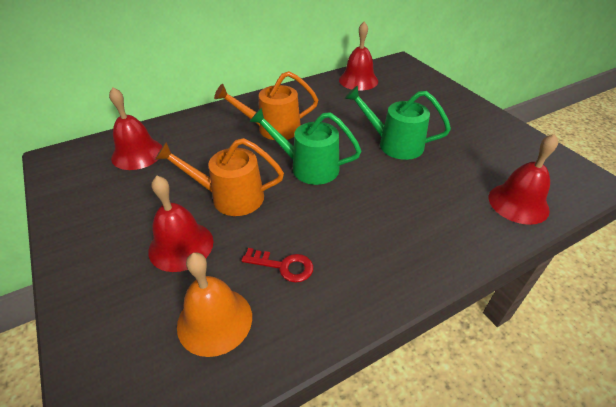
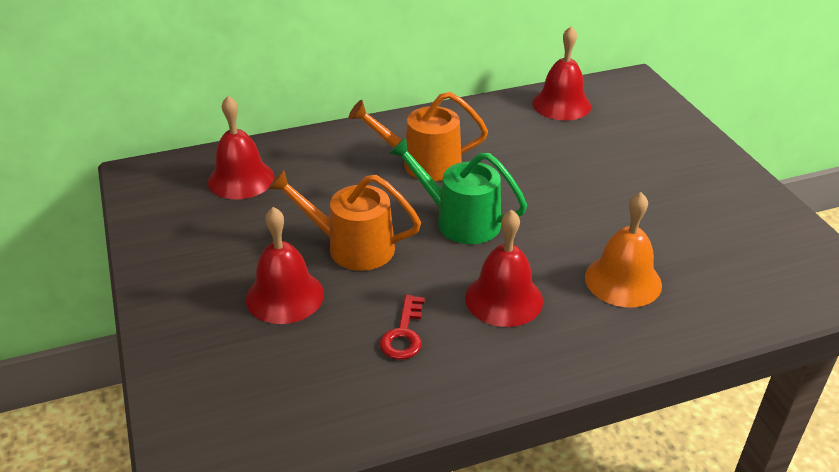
camera: 10 degrees right, 5 degrees down
orange bell [177,253,252,357] -> orange bell moved to [585,192,662,308]
red key [242,248,313,283] -> red key turned 75 degrees clockwise [379,295,425,360]
green watering can [345,86,451,160] -> none
red bell [489,134,558,225] -> red bell moved to [465,210,543,327]

